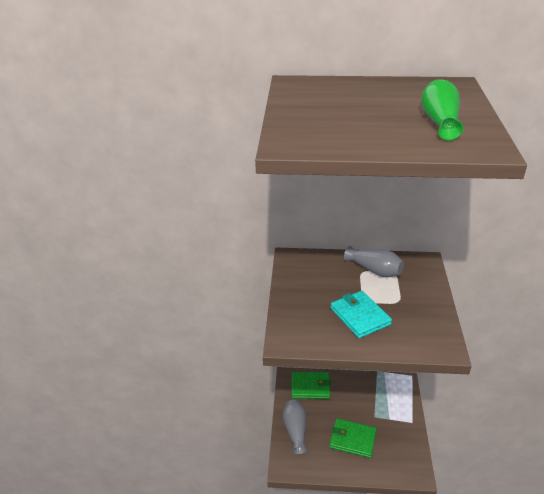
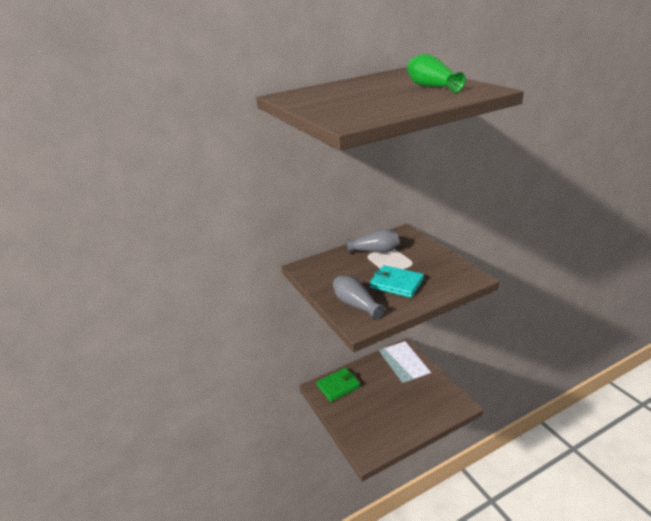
camera: 30 degrees left, 5 degrees down
grey vase [283,400,307,454] -> grey vase moved to [333,275,385,320]
green wallet [329,418,377,458] -> none

